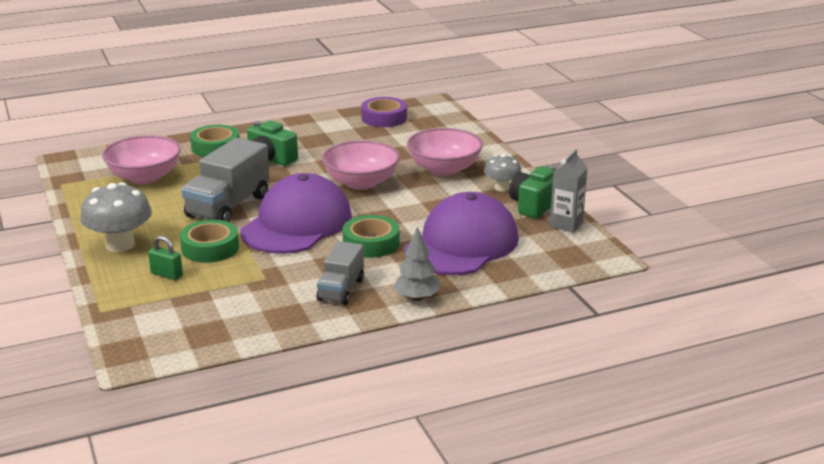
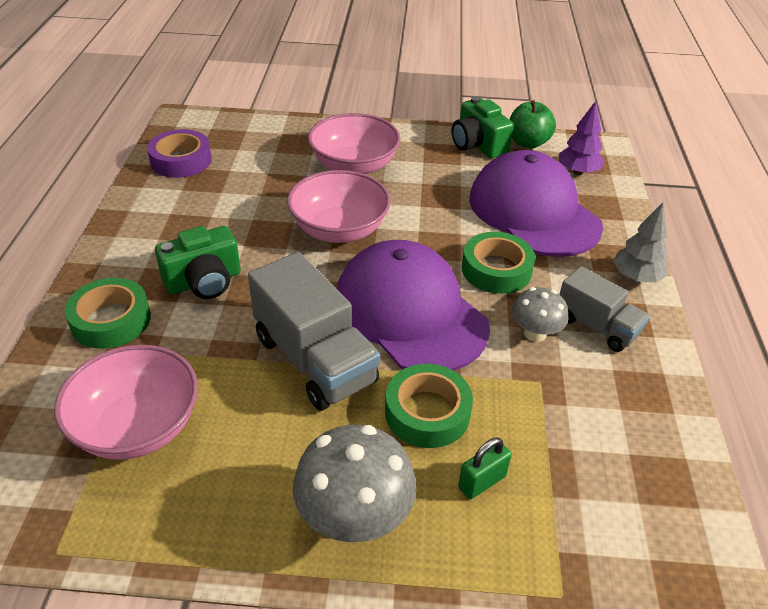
camera: 65 degrees left, 15 degrees up
grey mushroom [484,154,522,192] -> grey mushroom moved to [512,287,568,342]
grey carton [550,149,587,233] -> green apple [510,100,556,149]
none -> purple tree [559,101,604,175]

